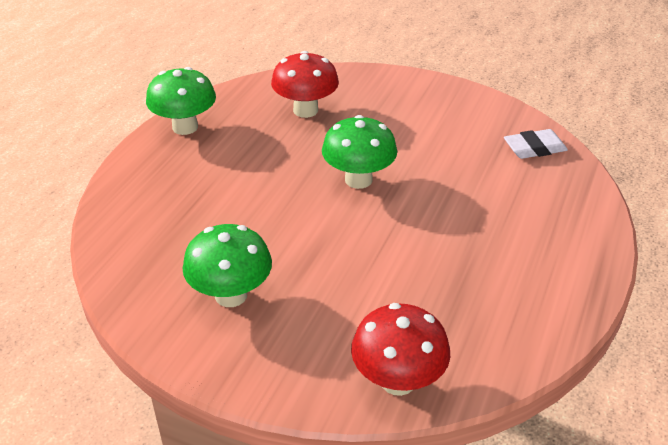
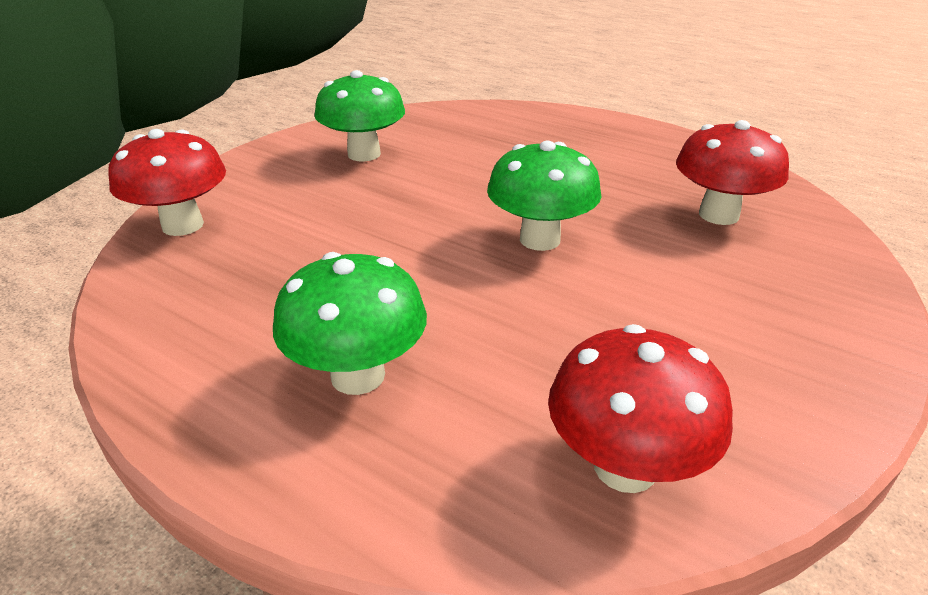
camera: 100 degrees right, 5 degrees down
green mushroom [146,67,216,135] -> green mushroom moved to [273,252,427,395]
white eraser [504,129,568,159] -> red mushroom [548,324,733,493]

